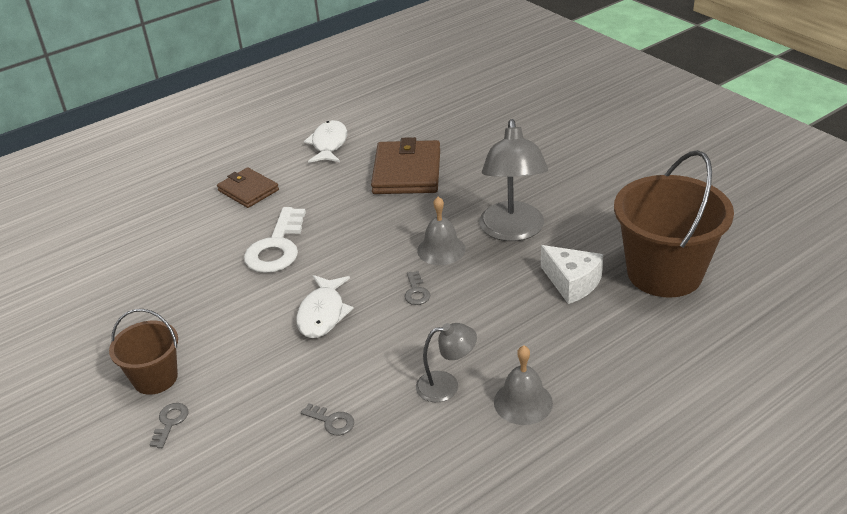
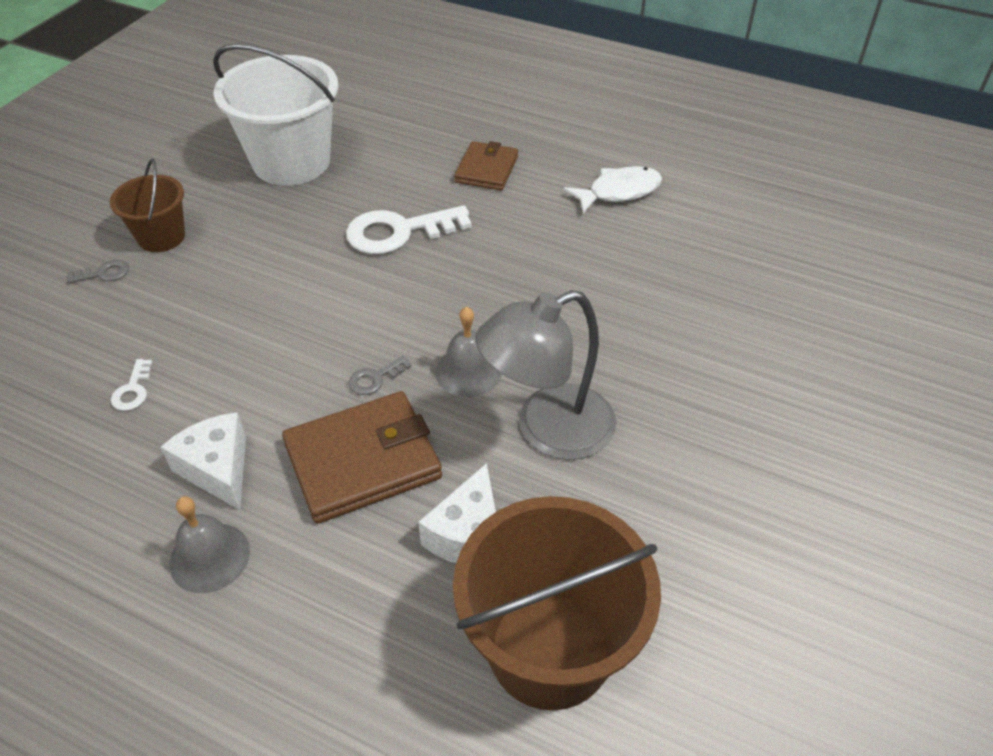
camera: 60 degrees right, 10 degrees up
white fish [296,275,354,338] -> none
grey key [301,403,354,435] -> white key [111,359,152,411]
brown wallet [371,137,440,194] -> brown wallet moved to [282,391,442,524]
grey lamp [416,323,477,402] -> white cheese [161,412,246,510]
none -> white bucket [213,44,338,186]

